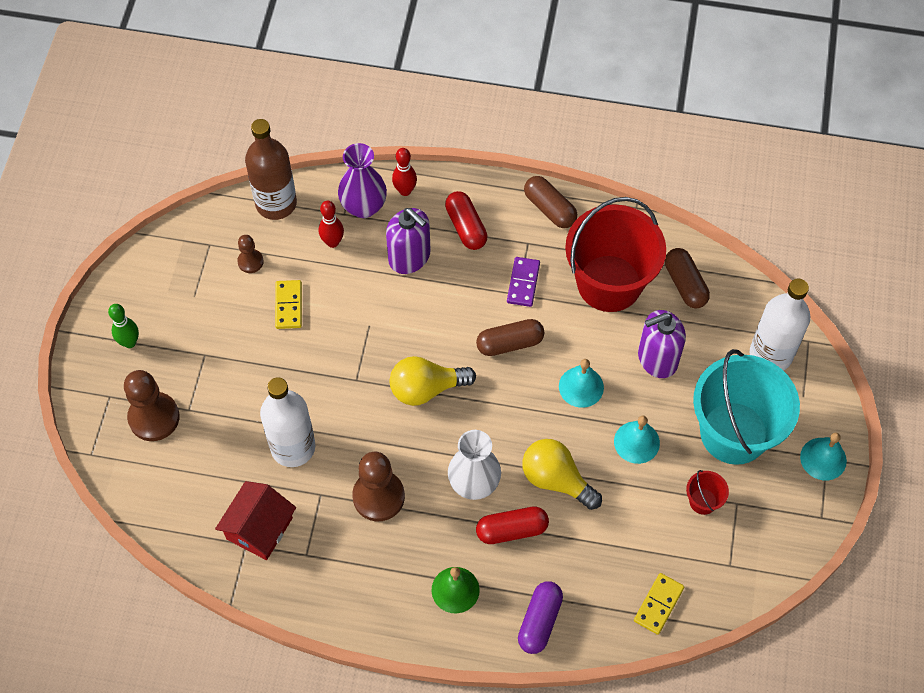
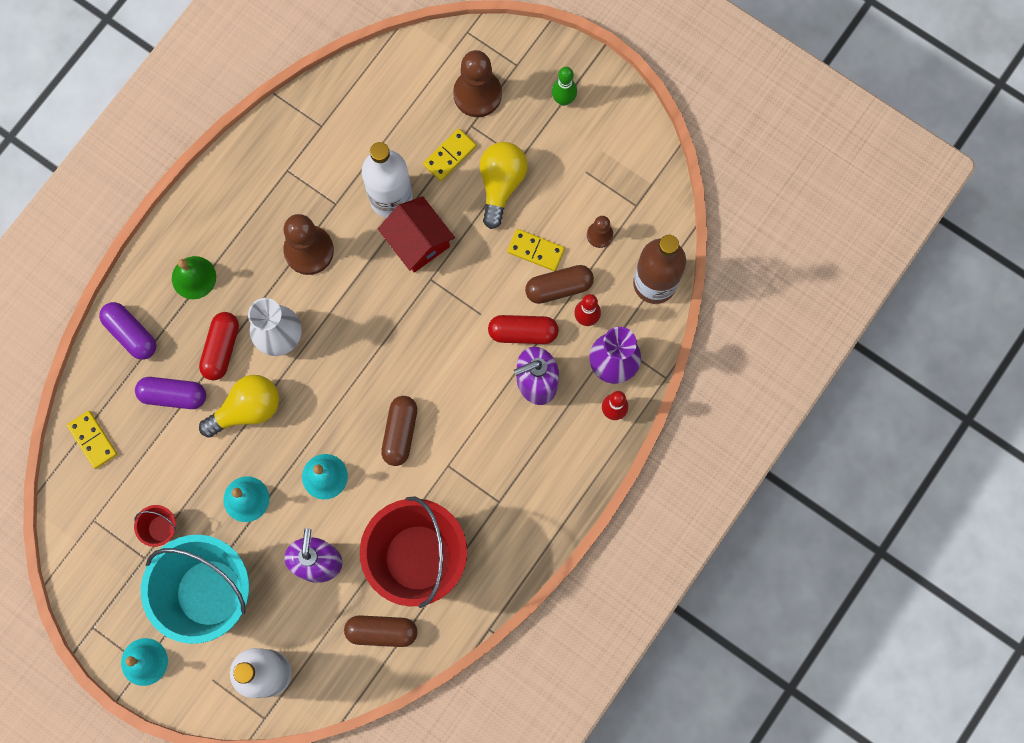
camera: 115 degrees right, 15 degrees up
red house [215,481,296,560] -> red house moved to [378,196,455,273]
yellow light bulb [390,356,476,406] -> yellow light bulb moved to [480,142,528,229]
red capsule [445,191,488,250] -> red capsule moved to [488,315,559,344]
purple domino [507,257,540,307] -> none
brown capsule [524,176,577,228] -> brown capsule moved to [525,265,594,304]
none -> purple capsule [135,377,206,409]
none -> yellow domino [423,129,477,181]

